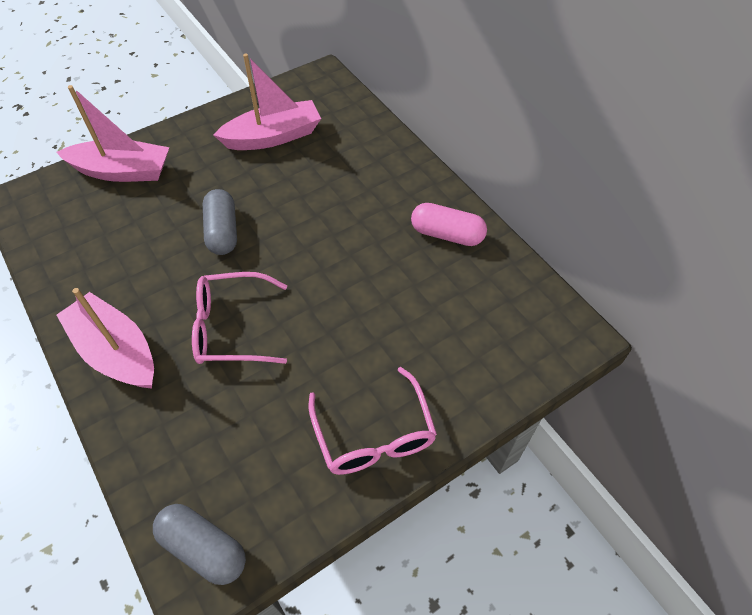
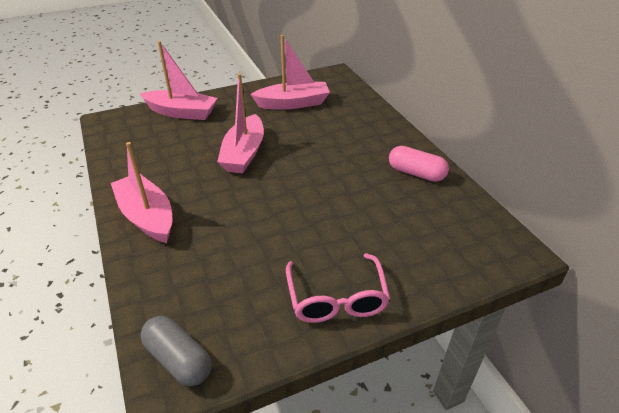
camera: 10 degrees right, 15 degrees down
pink glasses [192,272,287,364] -> none
grey capsule [203,189,237,255] -> pink boat [217,73,264,173]

